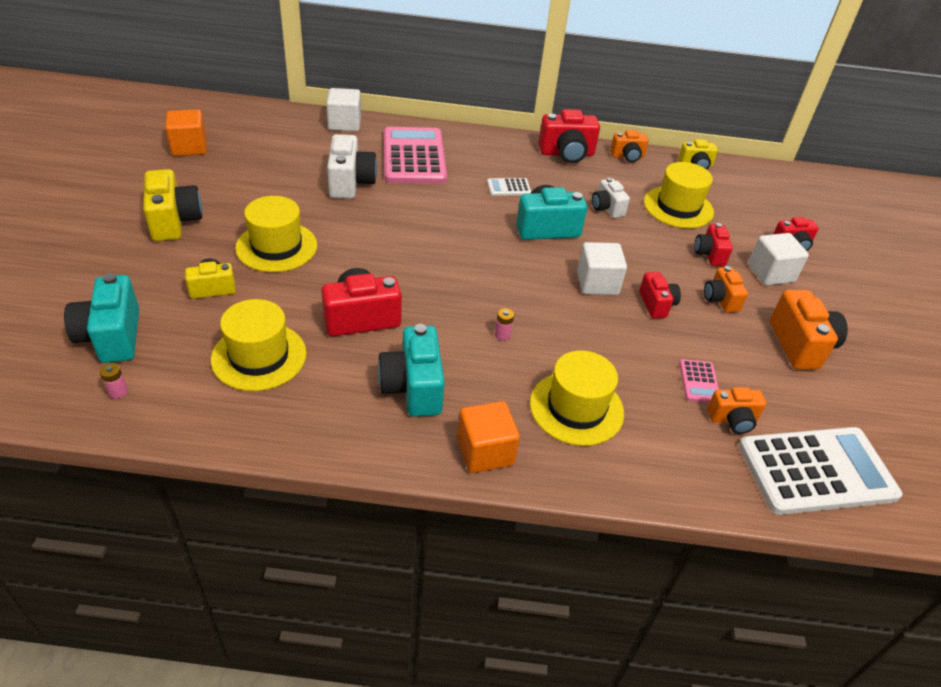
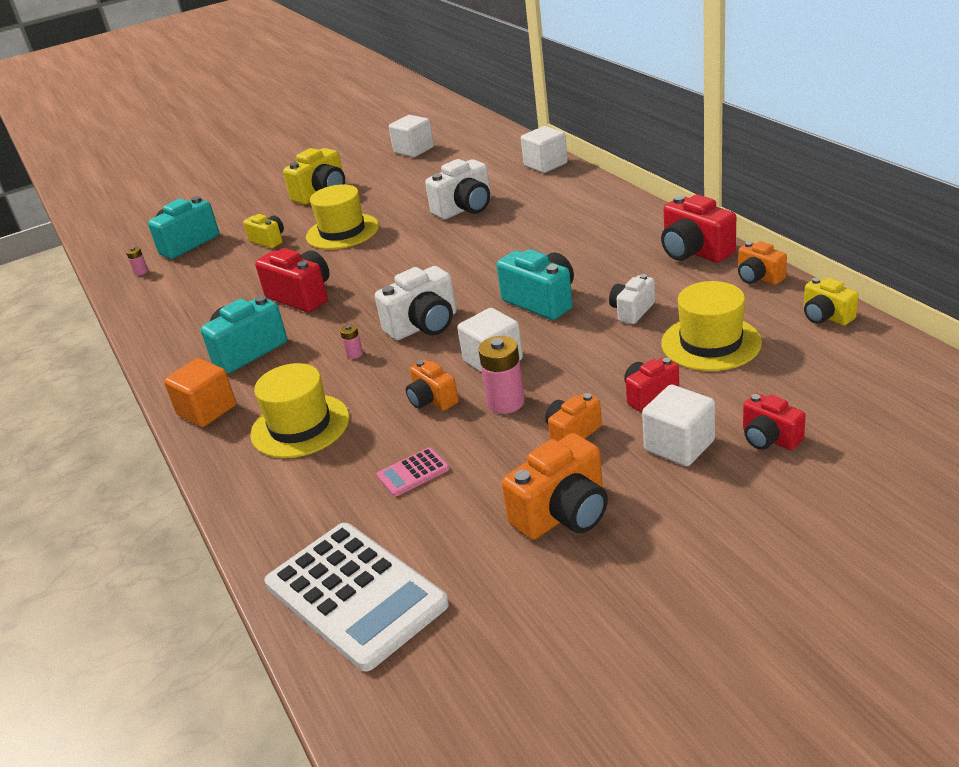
camera: 65 degrees right, 10 degrees down
orange cube [165,109,207,156] -> white cube [389,115,434,157]
yellow hat [211,299,307,391] -> none
pink calculator [384,127,447,184] -> none
white calculator [487,178,531,196] -> none
red camera [639,272,681,318] -> pink battery [478,336,525,414]
orange camera [707,387,766,434] -> orange camera moved to [406,360,459,411]
none -> white camera [375,266,457,340]

